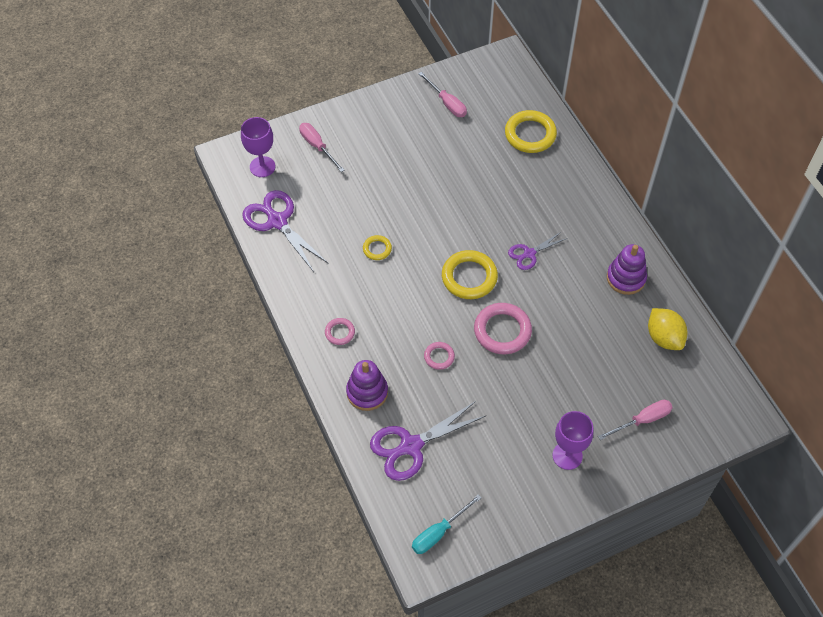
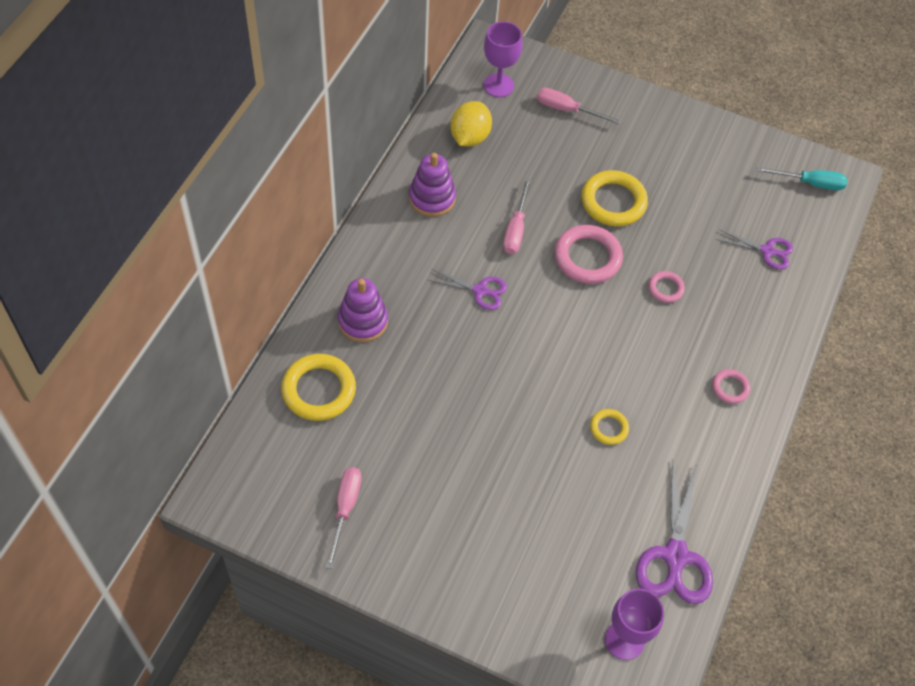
camera: 135 degrees left, 0 degrees up
pink screwdriver [299,123,344,172] -> pink screwdriver moved to [503,178,531,254]
purple stacking toy [346,360,388,411] -> purple stacking toy moved to [338,278,388,342]
purple scissors [370,401,485,481] -> purple scissors [716,229,793,269], size x0.58
yellow ring [442,250,498,299] -> yellow ring moved to [581,170,648,226]
purple goblet [552,411,593,470] -> purple goblet moved to [484,21,523,97]

